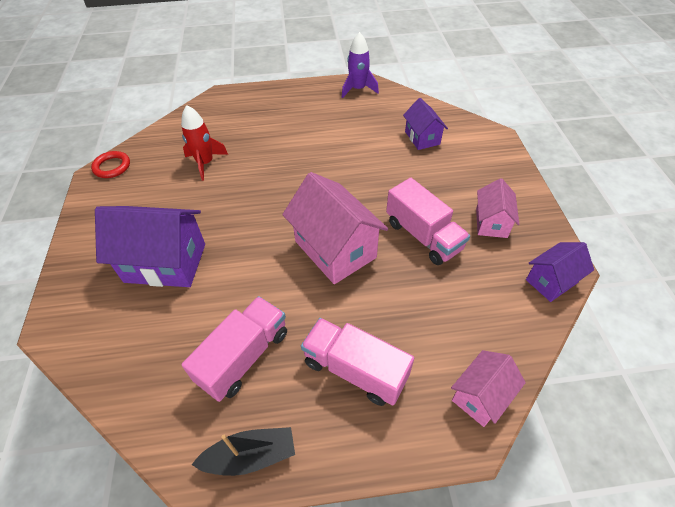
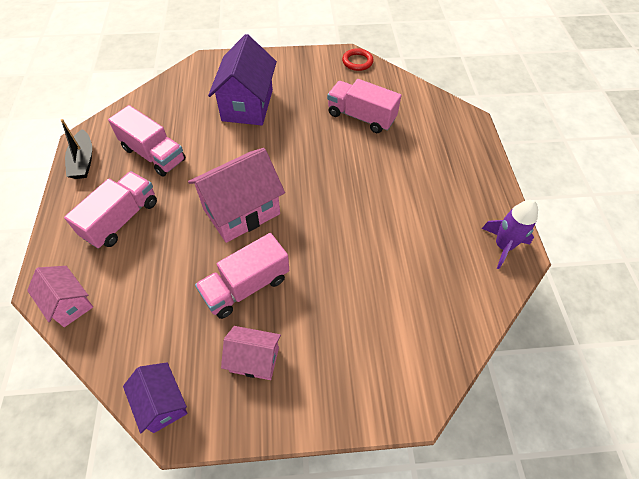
camera: 90 degrees right, 5 degrees up
red rocket [181,105,228,181] -> pink truck [327,79,401,133]
purple house [403,98,448,150] -> none

